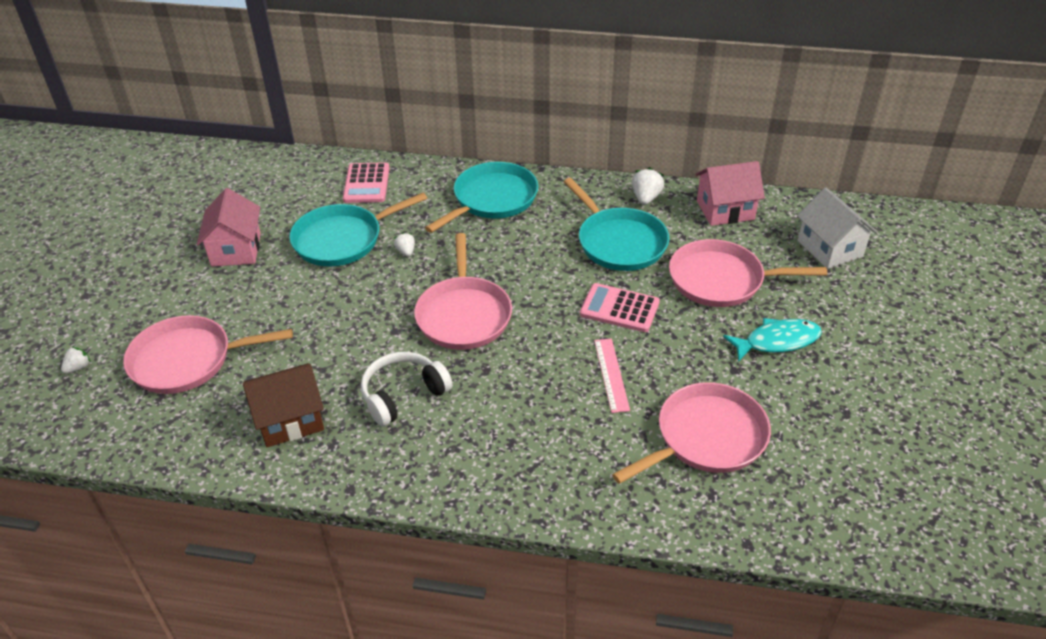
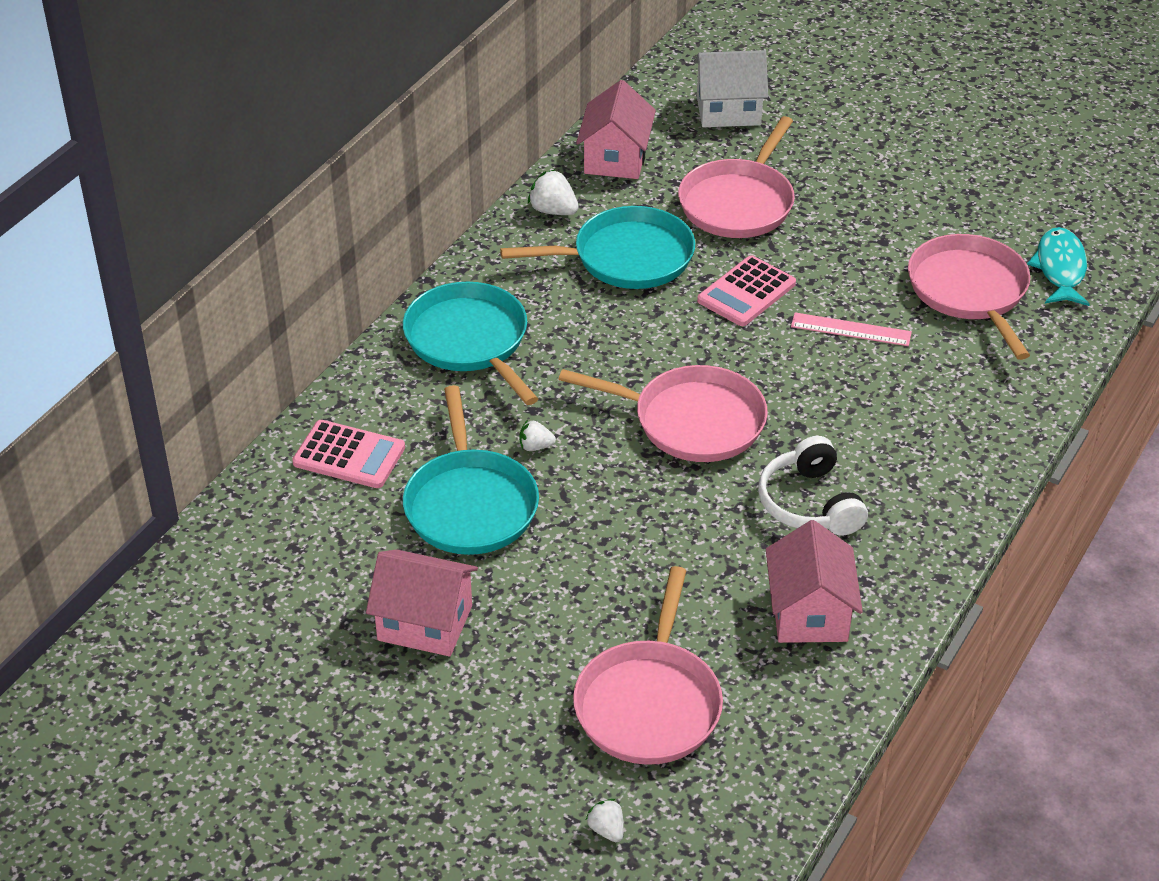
camera: 70 degrees left, 0 degrees up
brown house [243,363,324,447] -> pink house [766,520,863,643]
turquoise fish [723,318,822,362] -> turquoise fish moved to [1027,227,1090,306]

